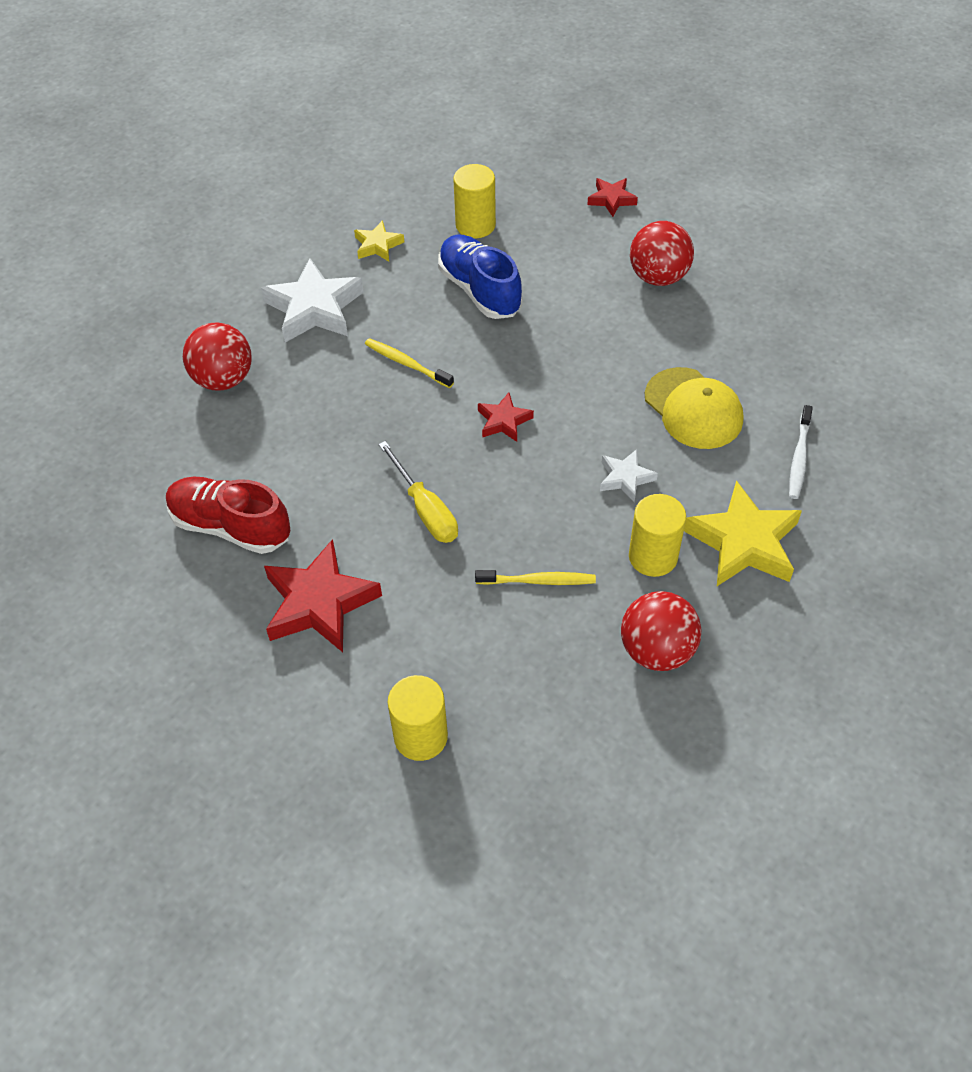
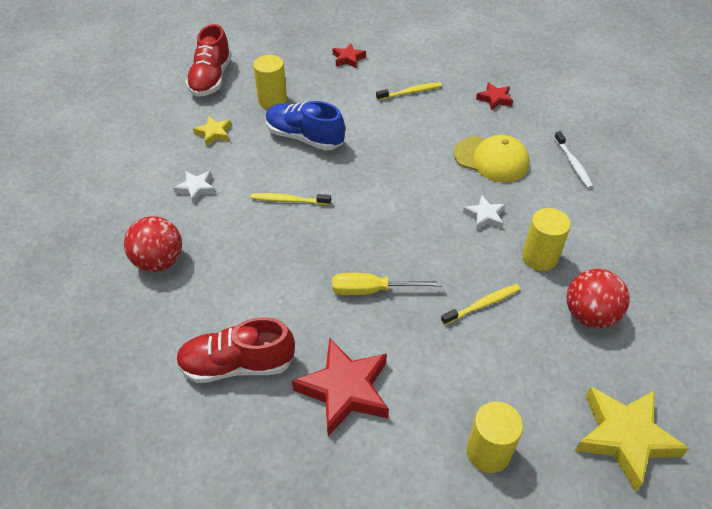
camera: 30 degrees left, 5 degrees down
white star [261,258,364,343] -> white star [173,171,216,204], size x0.52
yellow screwdriver [378,441,458,543] -> yellow screwdriver turned 150 degrees clockwise [332,273,443,295]
red star [478,392,534,442] -> red star moved to [476,82,513,111]
red ball [630,221,694,286] -> yellow toothbrush [376,82,442,100]
yellow star [684,480,802,586] -> yellow star moved to [575,387,689,492]
none -> red shoe [186,24,232,97]

